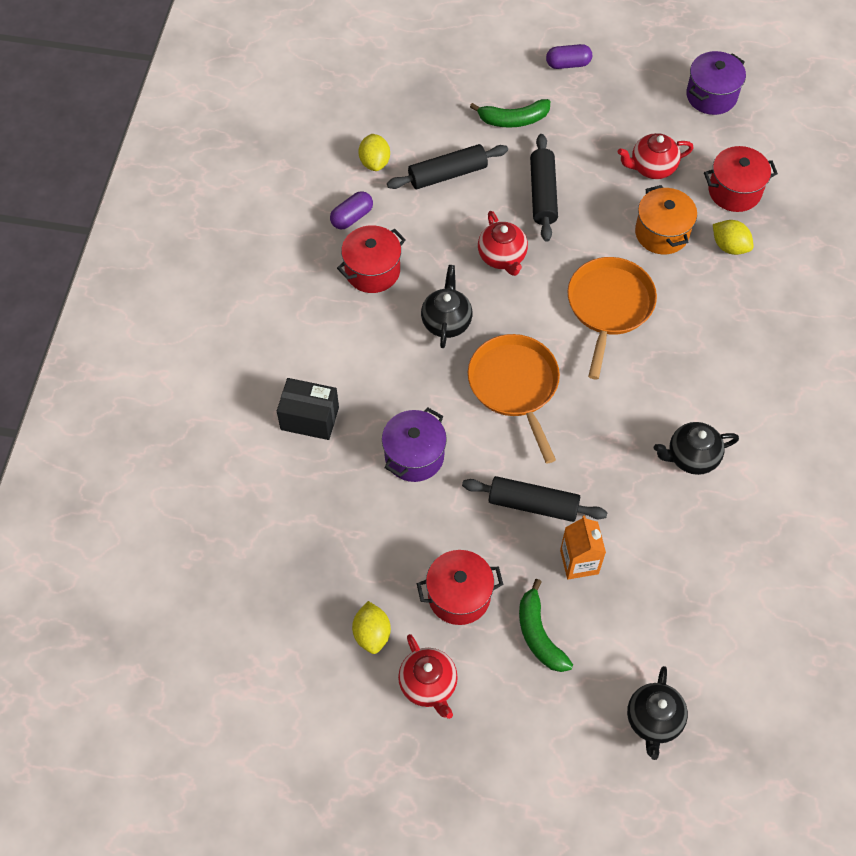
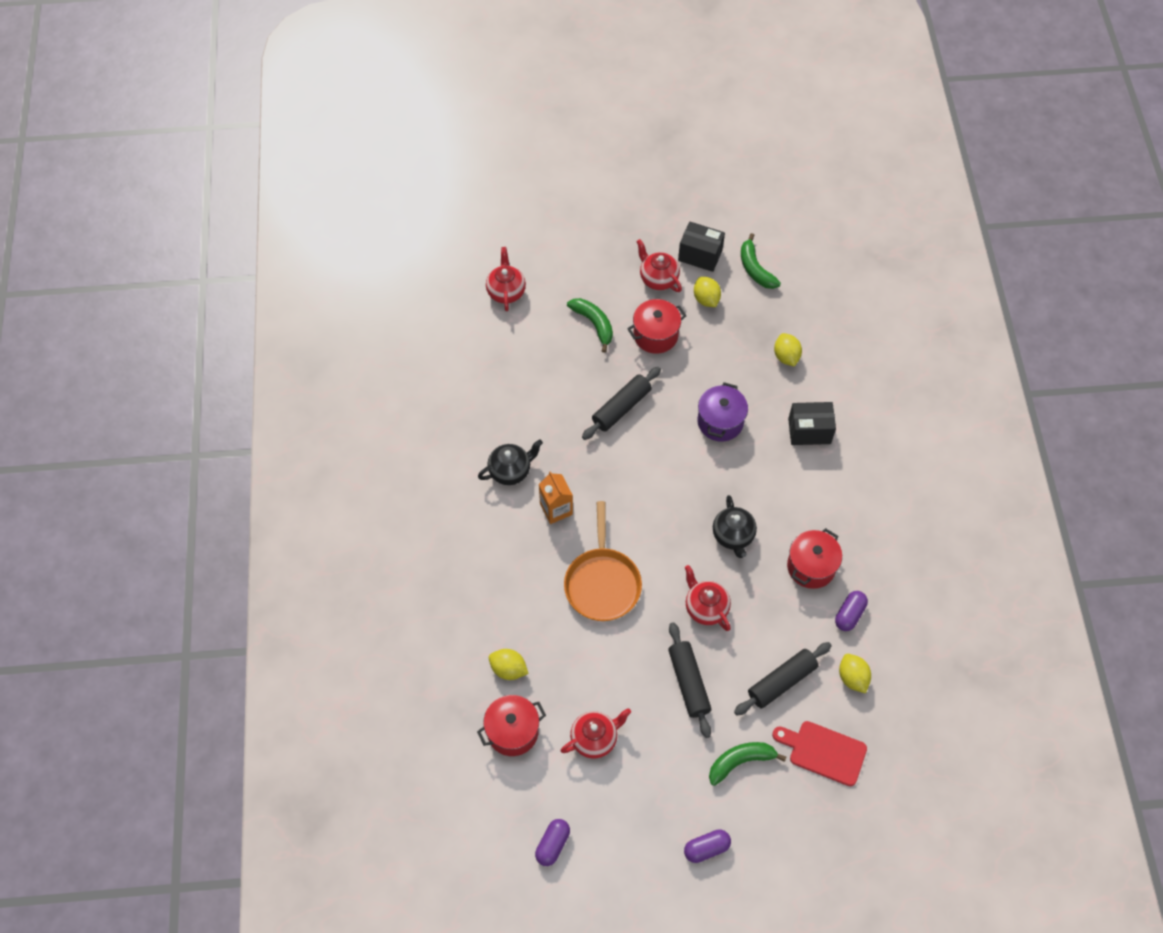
camera: 165 degrees right, 0 degrees up
black rolling pin [462,476,608,522] -> black rolling pin turned 45 degrees counterclockwise [582,367,661,440]
orange pan [468,334,560,464] -> none
orange carton [560,515,606,579] -> orange carton moved to [539,471,573,524]
black teapot [627,666,688,760] -> red teapot [486,247,526,311]
orange pot [635,185,697,254] -> none
purple pot [686,51,746,115] -> purple capsule [535,819,570,866]
none -> black box [678,222,725,272]
none -> green banana [741,233,781,289]
none -> red cutting board [772,721,867,786]
none -> yellow lemon [774,333,802,367]

